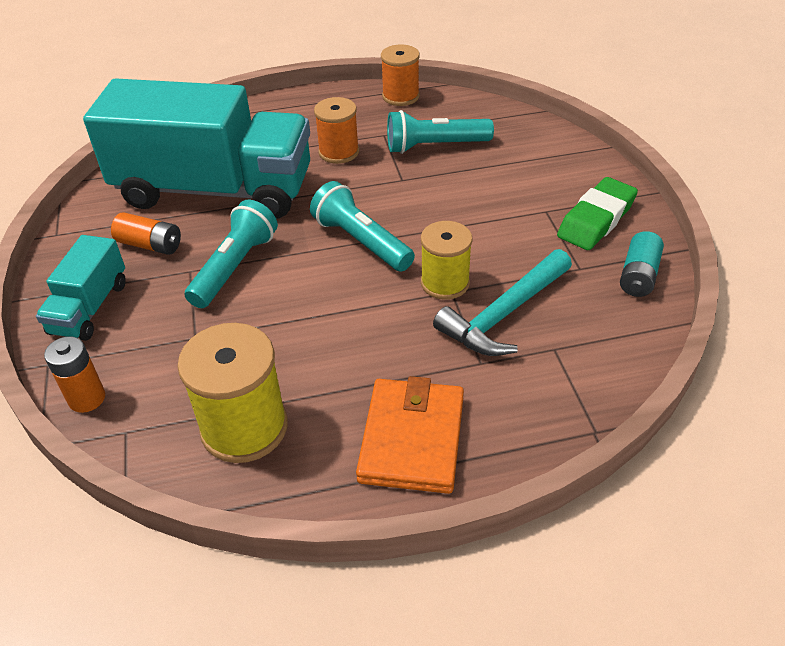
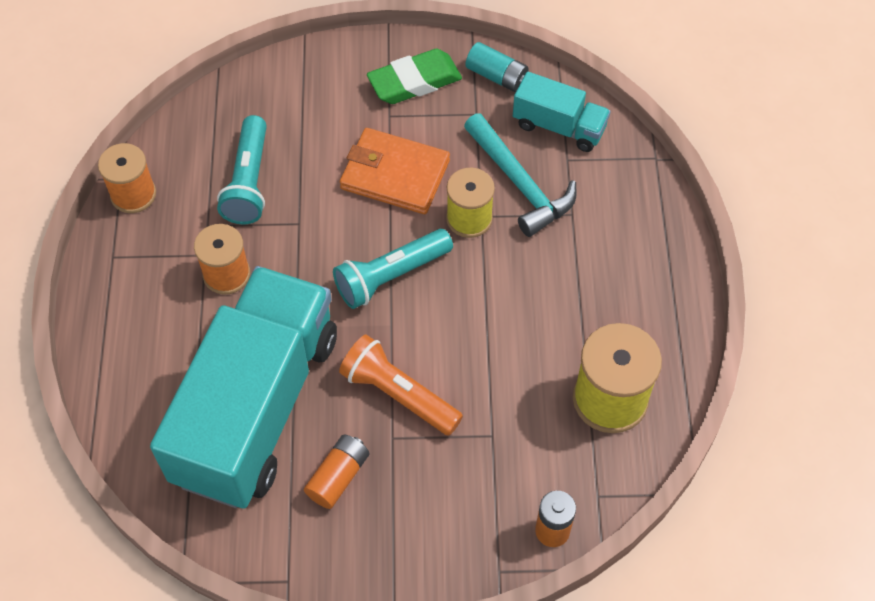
camera: 80 degrees left, 15 degrees up
turquoise truck [36,235,126,341] -> turquoise truck moved to [513,72,611,152]
turquoise flashlight [185,200,278,308] -> orange flashlight [339,334,463,435]
orange wallet [356,376,464,494] -> orange wallet moved to [340,128,450,214]
green eraser [557,177,638,250] -> green eraser turned 75 degrees counterclockwise [367,49,462,104]

